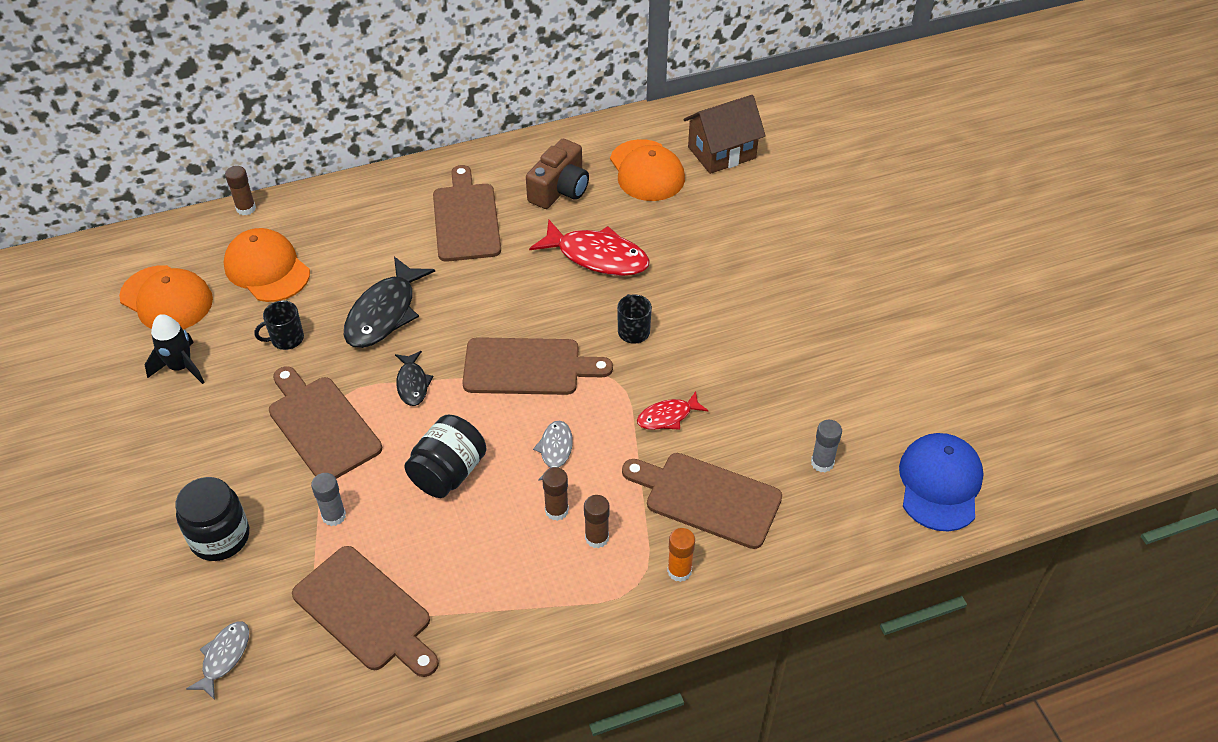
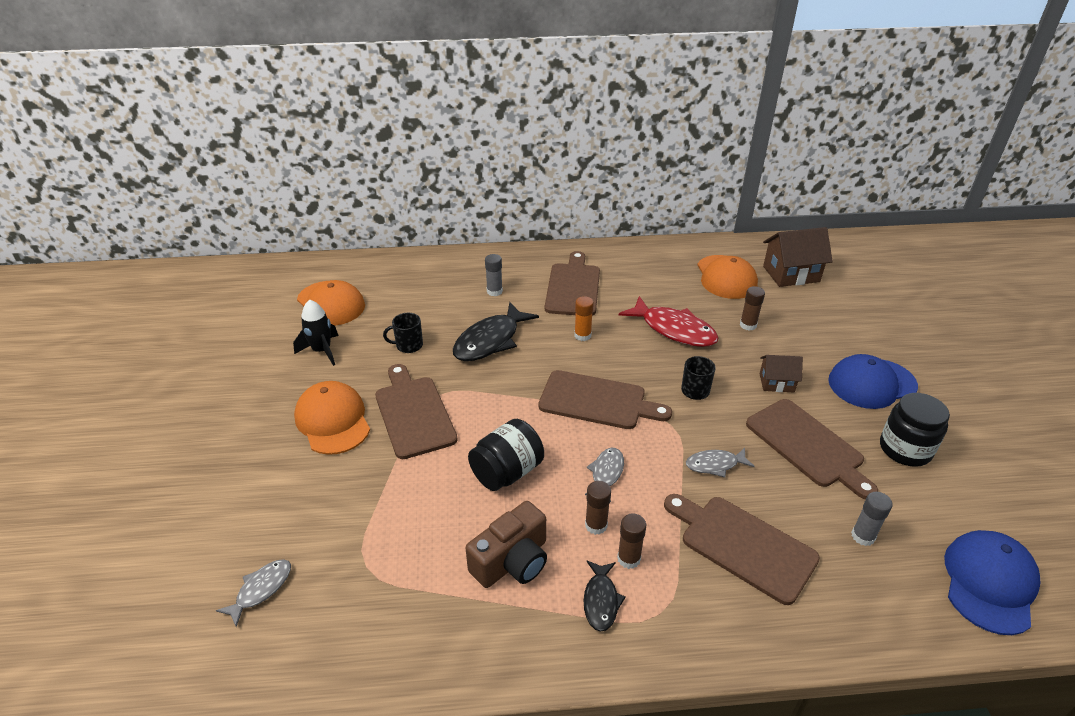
camera: 15 degrees right, 10 degrees down
black jar [176,477,249,561] -> black jar moved to [880,393,950,467]
orange cap [224,228,310,302] -> orange cap moved to [294,381,370,455]
brown glue stick [225,166,256,215] -> brown glue stick moved to [740,286,765,331]
brown cutting board [292,546,439,677] -> brown cutting board moved to [746,399,878,499]
grey glue stick [311,473,346,526] -> grey glue stick moved to [485,254,503,296]
black fish [395,351,434,406] -> black fish moved to [584,561,626,632]
brown camera [526,139,589,209] -> brown camera moved to [466,501,547,588]
red fish [637,391,709,430] -> grey fish [686,448,755,477]
orange glue stick [667,528,695,582] -> orange glue stick moved to [574,296,594,341]
none -> brown house [759,355,803,392]
none -> blue cap [828,354,918,409]

